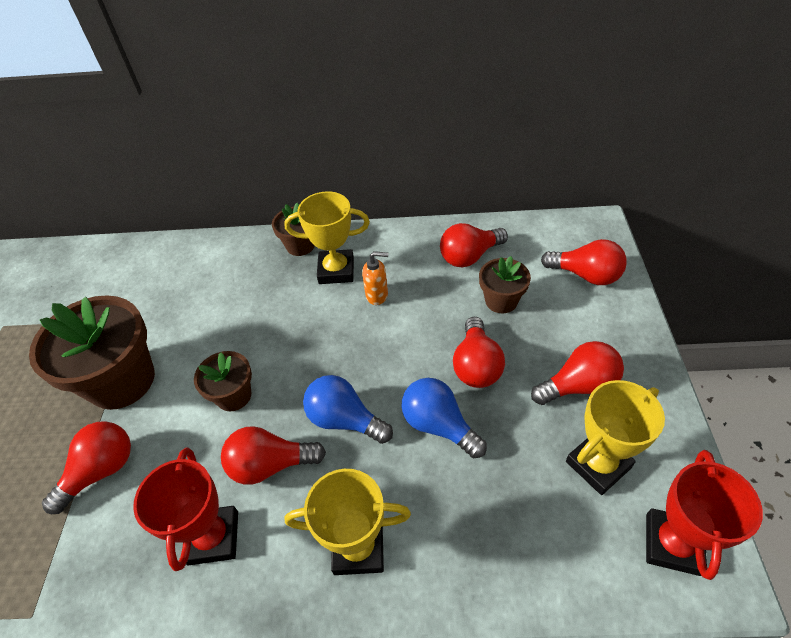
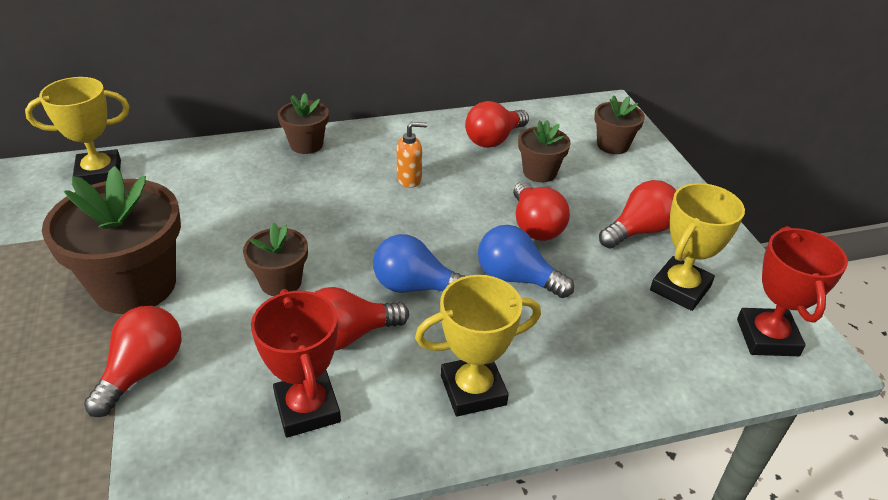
camera: 20 degrees left, 10 degrees down
yellow trophy [284,192,370,284] -> yellow trophy moved to [25,77,130,185]
red light bulb [541,239,627,285] -> brown flower pot [594,95,645,154]

